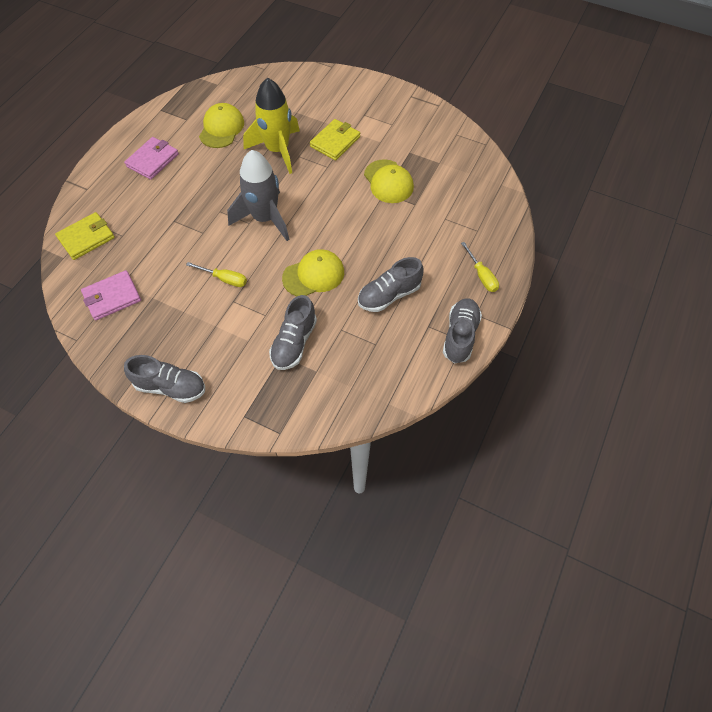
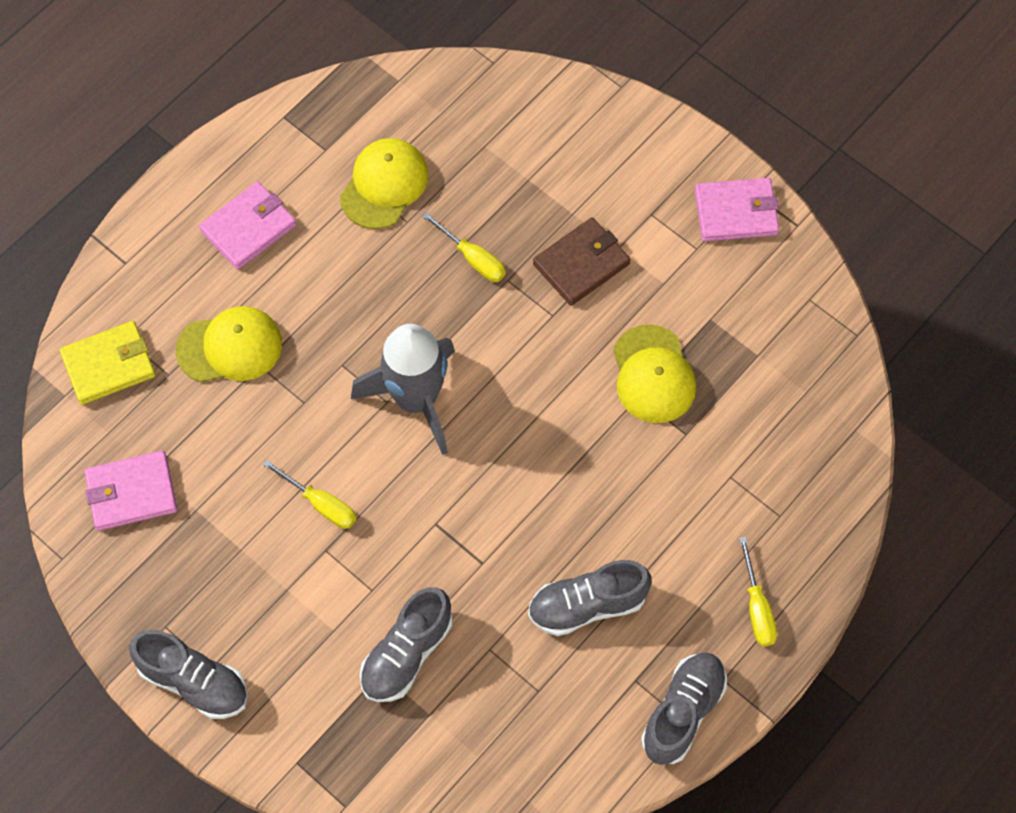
camera: 15 degrees right, 5 degrees up
yellow rocket [243,78,300,174] -> yellow screwdriver [422,212,506,282]
yellow cap [282,249,344,296] -> yellow cap moved to [176,306,282,382]
yellow wallet [310,119,360,160] -> brown wallet [533,217,631,306]
none -> pink wallet [695,178,779,241]

